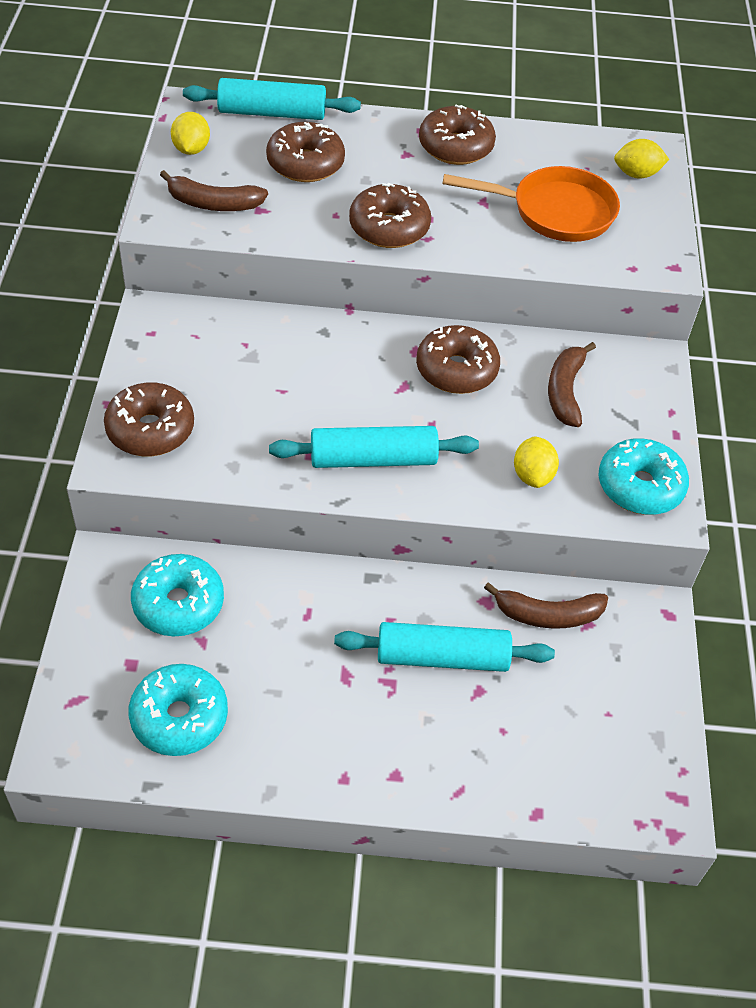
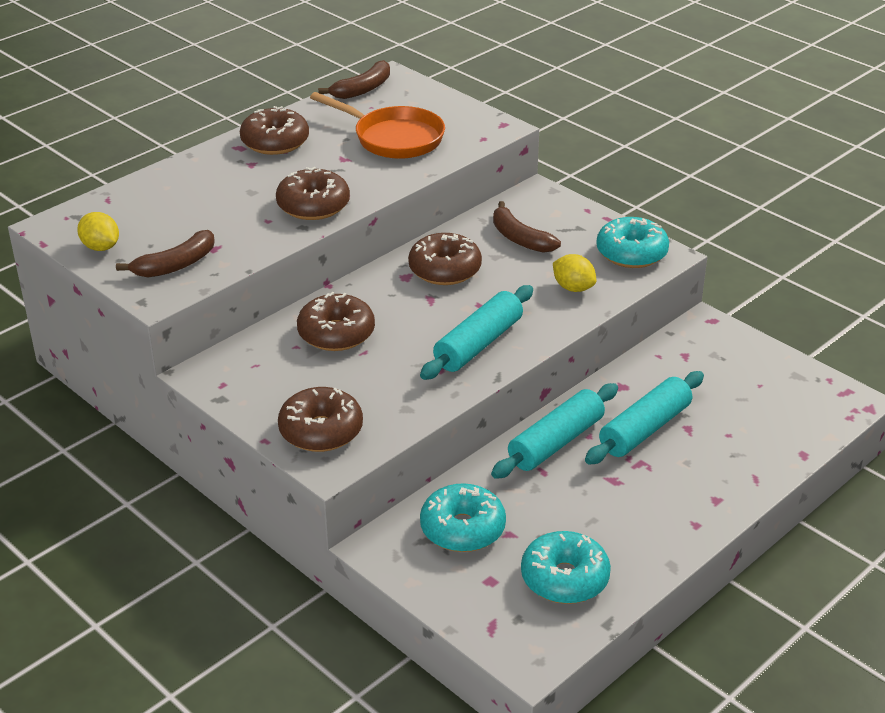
camera: 45 degrees left, 15 degrees down
turquoise rolling pin [183,78,361,120] -> turquoise rolling pin moved to [491,383,618,479]
brown donut [266,122,345,182] -> brown donut moved to [297,292,375,351]
orange pan [443,166,620,242] -> orange pan turned 75 degrees clockwise [310,92,445,159]
brown banana [484,582,608,629] -> brown banana moved to [318,60,390,99]
yellow lemon [614,139,669,179] -> none

